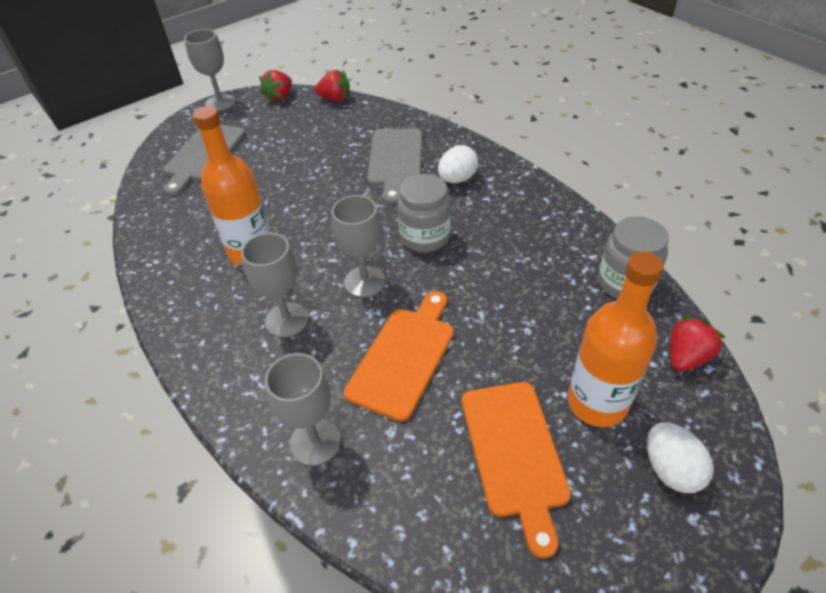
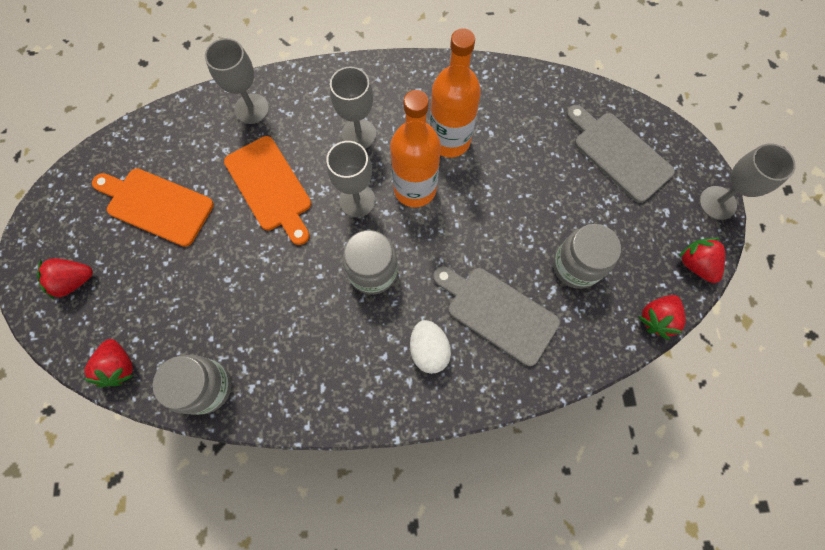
camera: 120 degrees right, 25 degrees up
orange bottle [567,251,663,427] -> orange bottle moved to [390,90,441,207]
white egg [647,422,714,493] -> red strawberry [37,258,93,299]
none -> grey jar [553,224,621,289]

